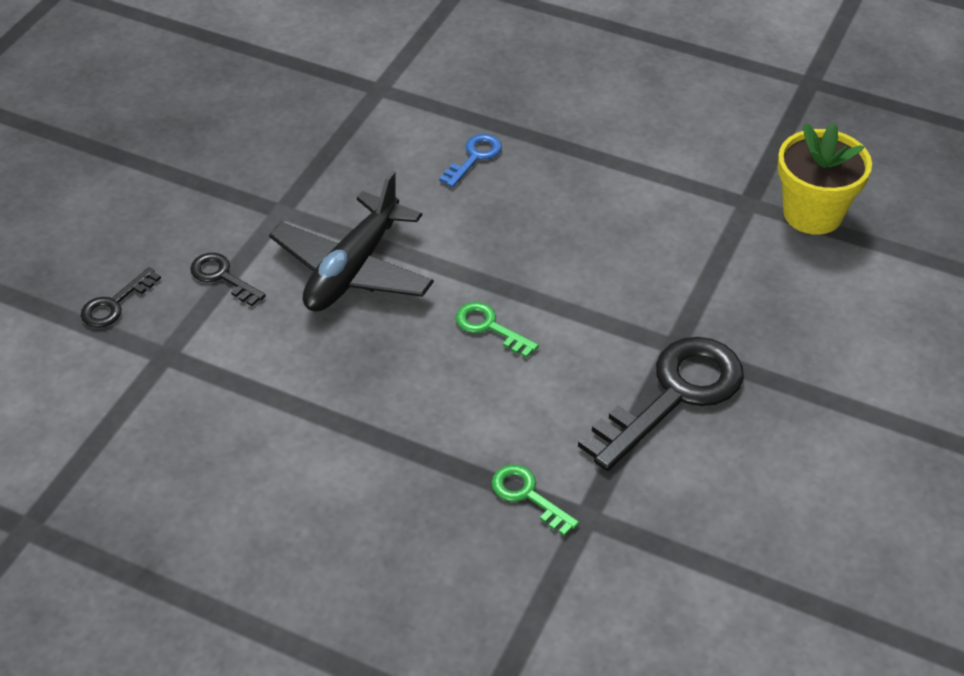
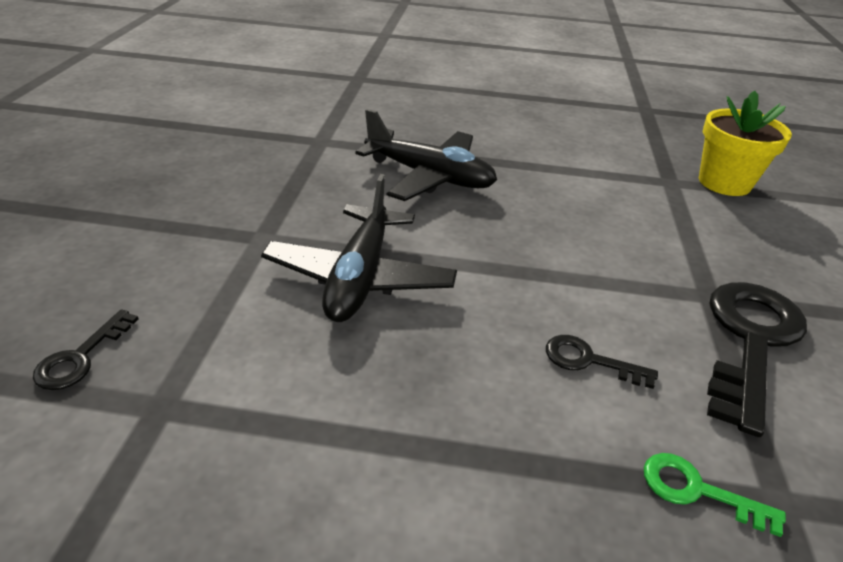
camera: 20 degrees left, 10 degrees down
black key [190,253,266,306] -> black key moved to [546,335,658,389]
blue key [439,134,502,187] -> black plane [356,109,497,201]
green key [456,302,539,358] -> none

